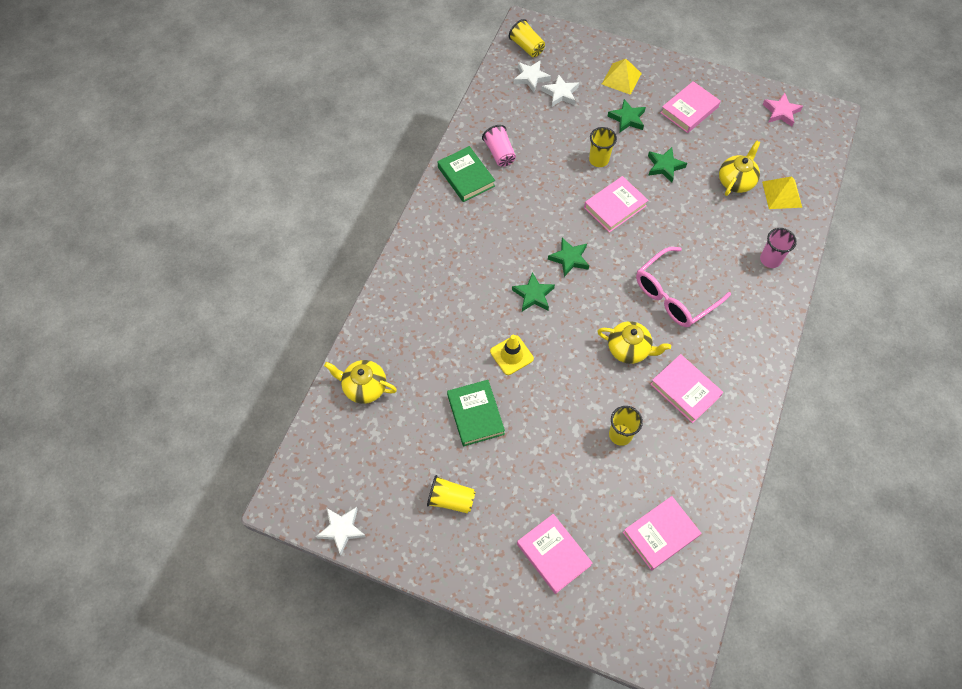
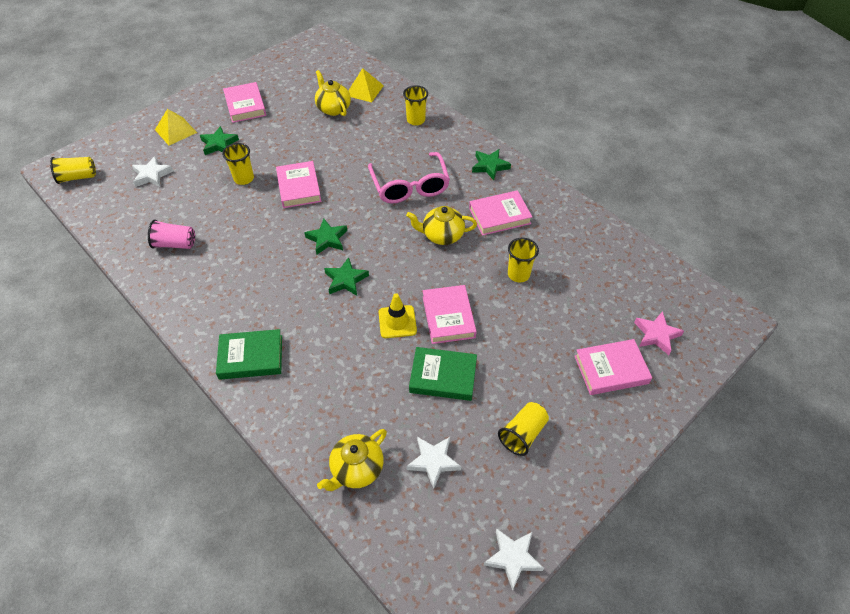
camera: 65 degrees left, 10 degrees down
green book [438,146,495,202] -> green book moved to [216,329,282,380]
white star [514,60,551,92] -> white star moved to [406,437,461,489]
yellow teapot [597,321,671,364] -> yellow teapot turned 135 degrees counterclockwise [406,206,477,245]
pink book [623,496,701,571] -> pink book moved to [423,285,477,344]
green star [648,147,687,183] -> green star moved to [472,149,511,180]
pink cup [760,228,797,268] -> yellow cup [403,85,428,126]
pink star [763,93,803,127] -> pink star moved to [634,311,684,355]

